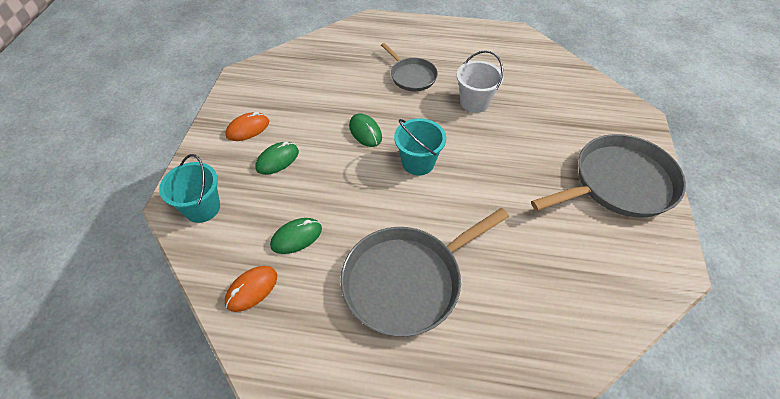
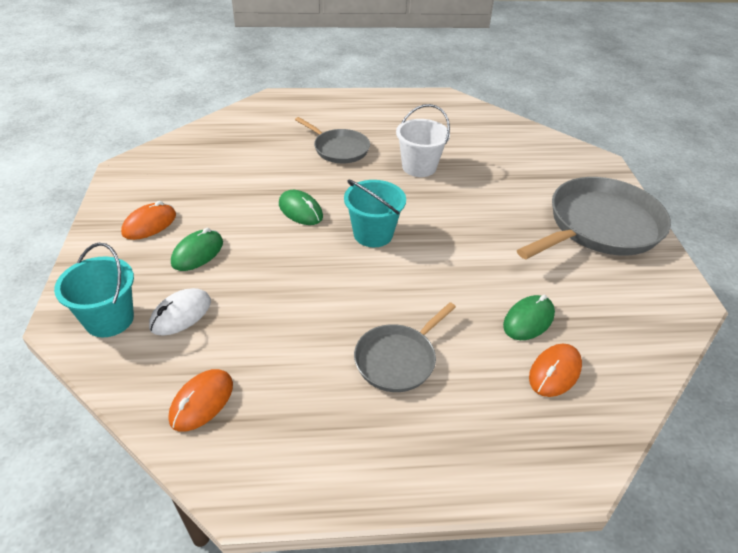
camera: 15 degrees left, 10 degrees down
green mouse [270,218,322,254] -> green mouse moved to [503,295,555,340]
grey pan [340,208,509,337] -> grey pan [354,302,456,392], size x0.56
none -> white mouse [149,288,211,336]
none -> orange mouse [529,344,582,397]

